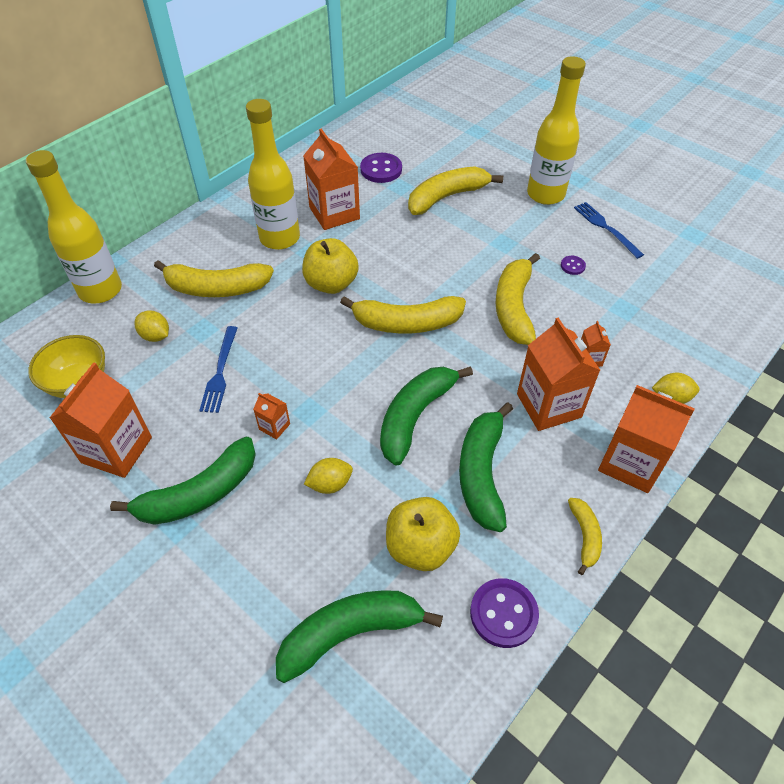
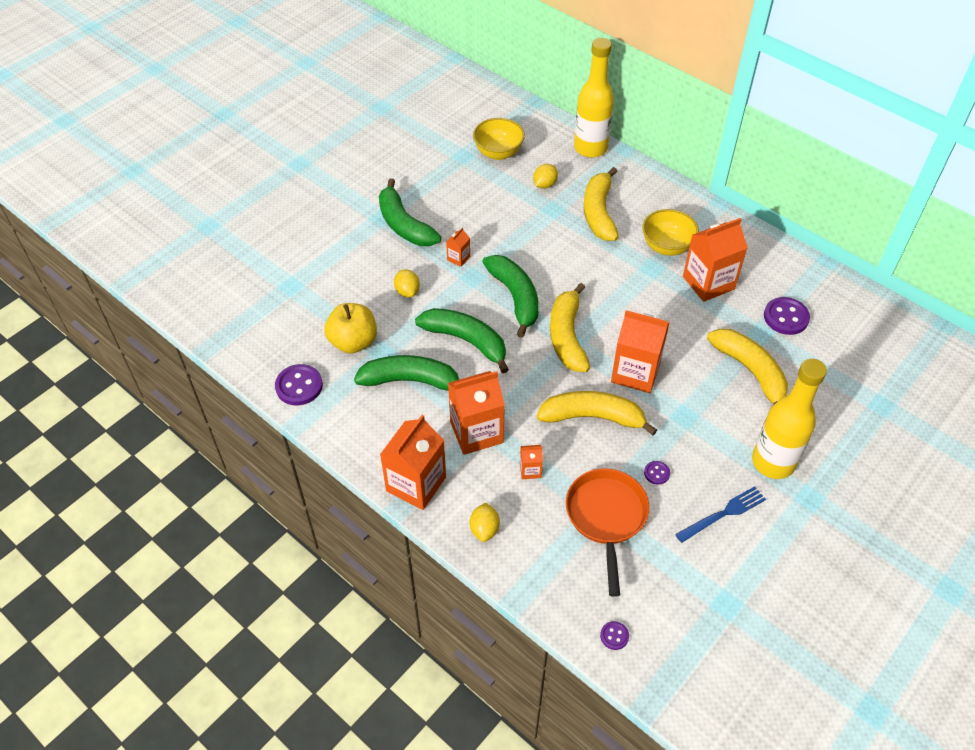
camera: 90 degrees right, 0 degrees up
orange carton [50,362,152,478] -> orange carton moved to [611,310,669,393]
blue fork [199,326,238,413] -> none
yellow bottle [246,99,300,250] -> yellow bowl [642,209,699,256]
green banana [276,590,443,683] -> green banana moved to [482,255,539,338]
yellow apple [302,238,359,294] -> none
yellow banana [568,498,602,575] -> none
none -> orange pan [566,468,649,597]
none -> purple button [600,621,629,650]

